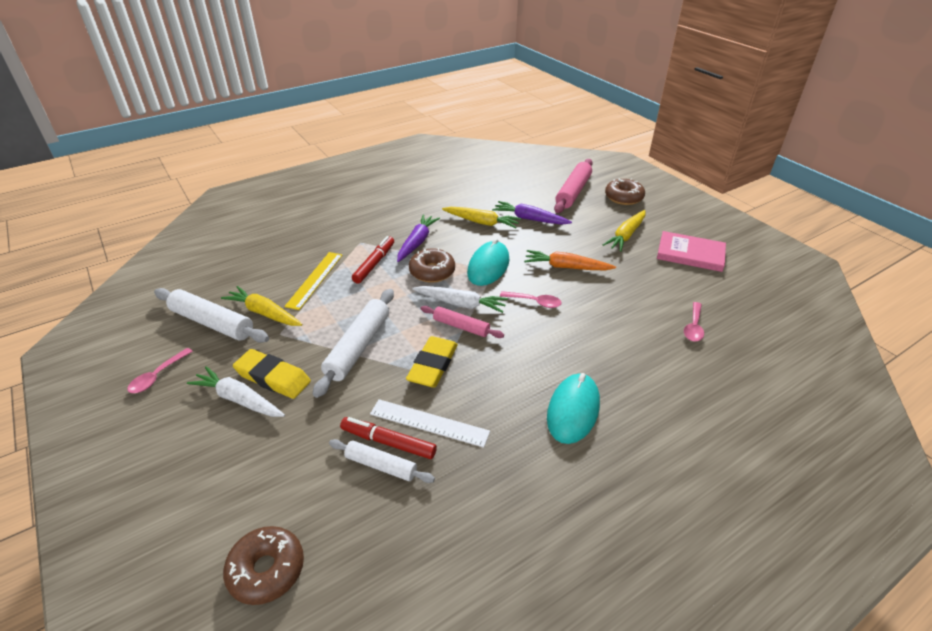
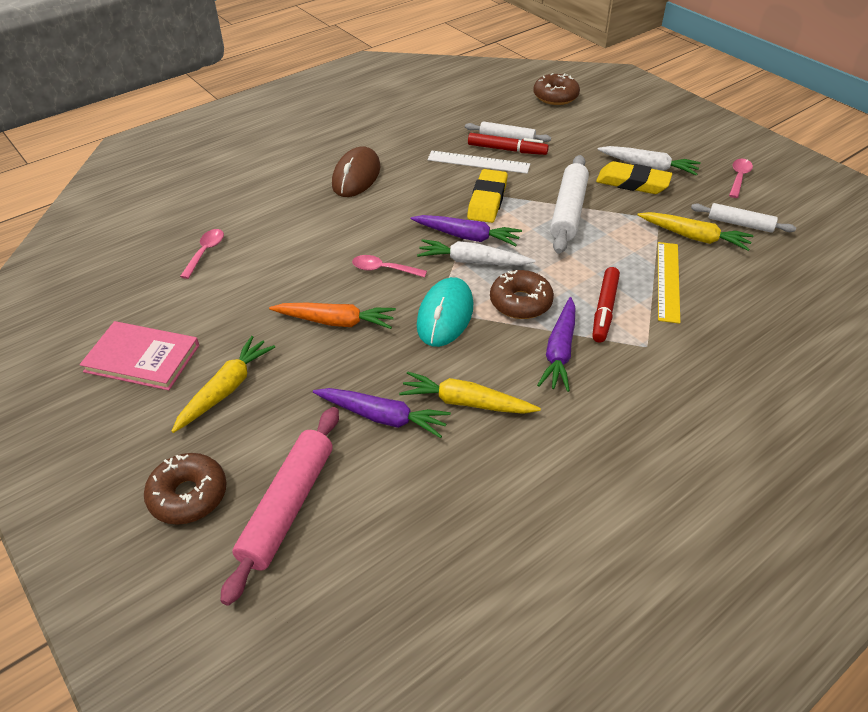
camera: 175 degrees right, 5 degrees up
white rolling pin [154,288,269,343] -> white rolling pin [691,203,796,233], size x0.61
pink rolling pin [421,306,504,338] -> purple carrot [411,215,522,246]
turquoise mouse [547,373,600,444] -> brown mouse [332,146,380,197]

